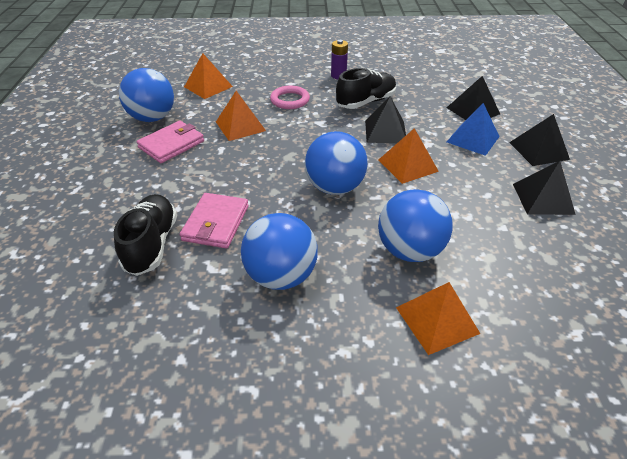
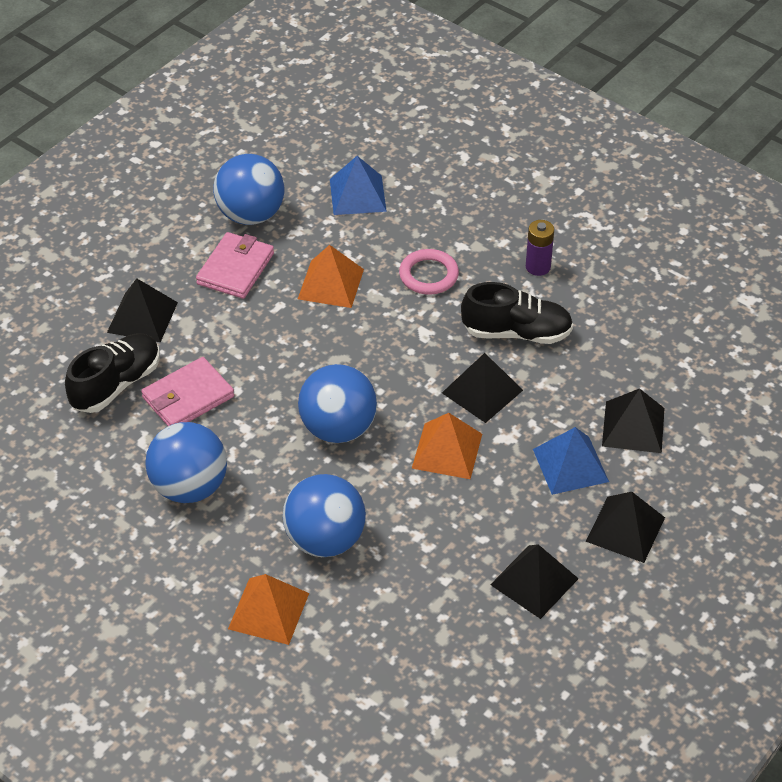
camera: 40 degrees right, 5 degrees up
pink wallet [136,121,204,163] -> pink wallet turned 60 degrees counterclockwise [196,232,274,299]
orange pyramid [184,53,233,99] -> blue pyramid [330,156,387,215]
none -> black pyramid [107,278,178,342]

